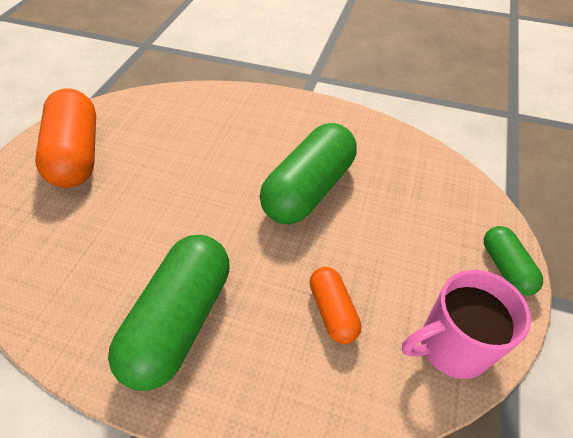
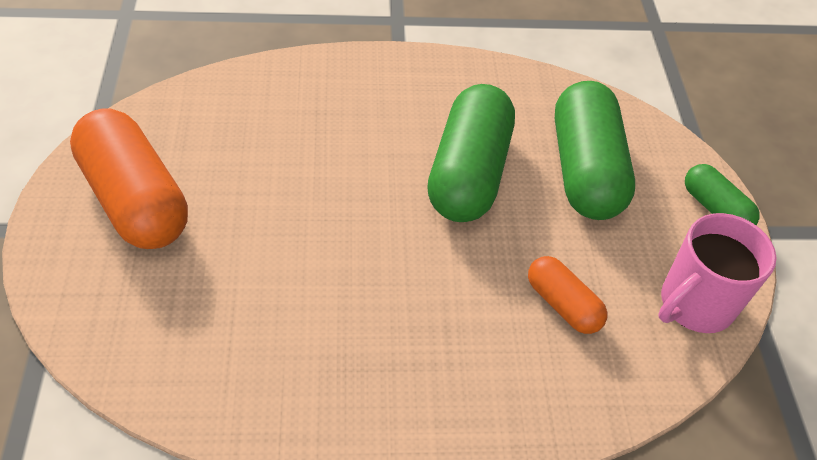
camera: 25 degrees left, 0 degrees up
green capsule [108,235,229,391] -> green capsule moved to [555,81,635,220]

